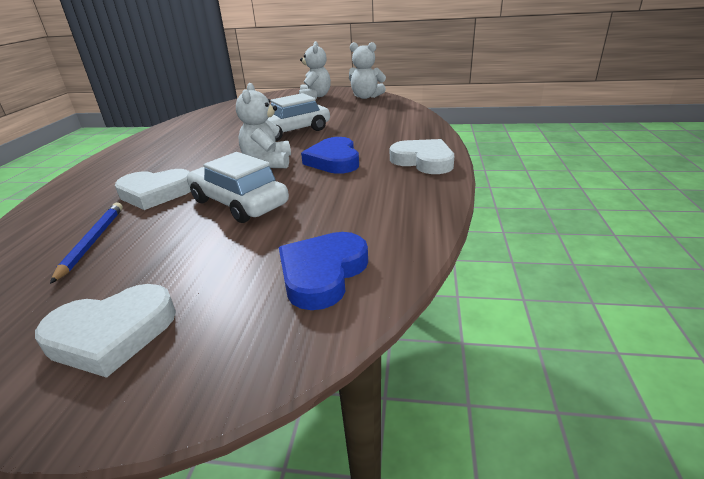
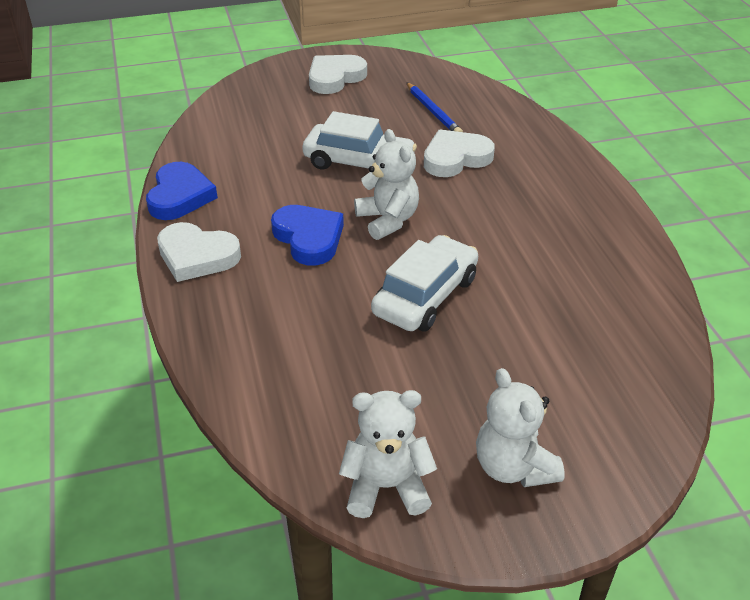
camera: 155 degrees right, 10 degrees up
blue heart [279,232,368,310] -> blue heart moved to [146,162,218,220]

